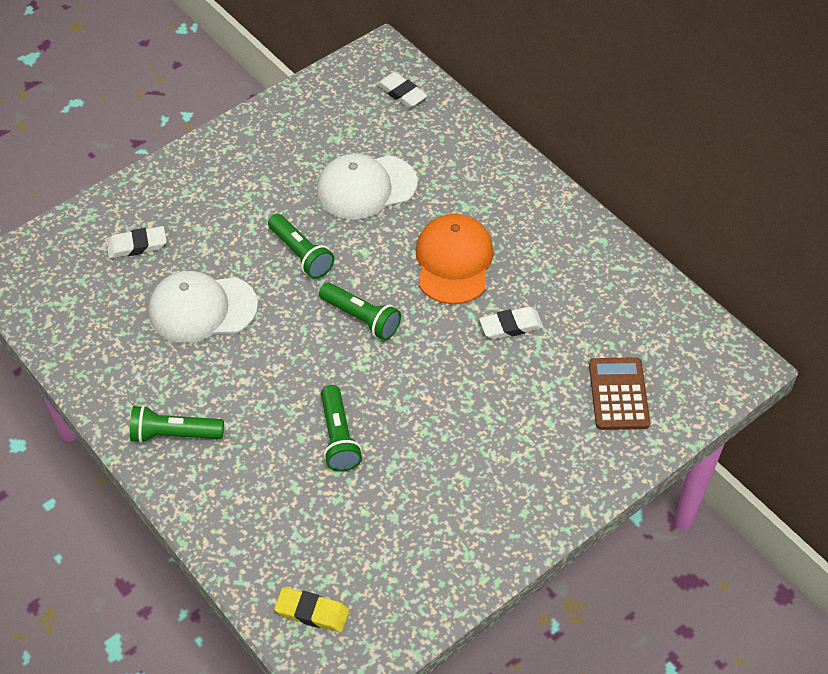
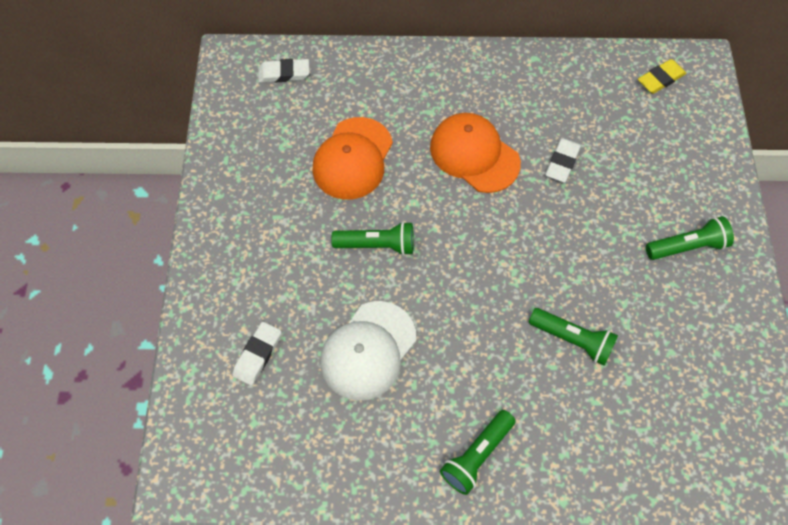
camera: 50 degrees left, 10 degrees up
yellow eraser [274,587,349,632] -> yellow eraser moved to [638,59,686,94]
white cap [317,154,418,220] -> orange cap [313,117,393,200]
green flashlight [319,283,401,340] -> green flashlight moved to [646,216,734,260]
brown calculator [589,357,650,430] -> none

